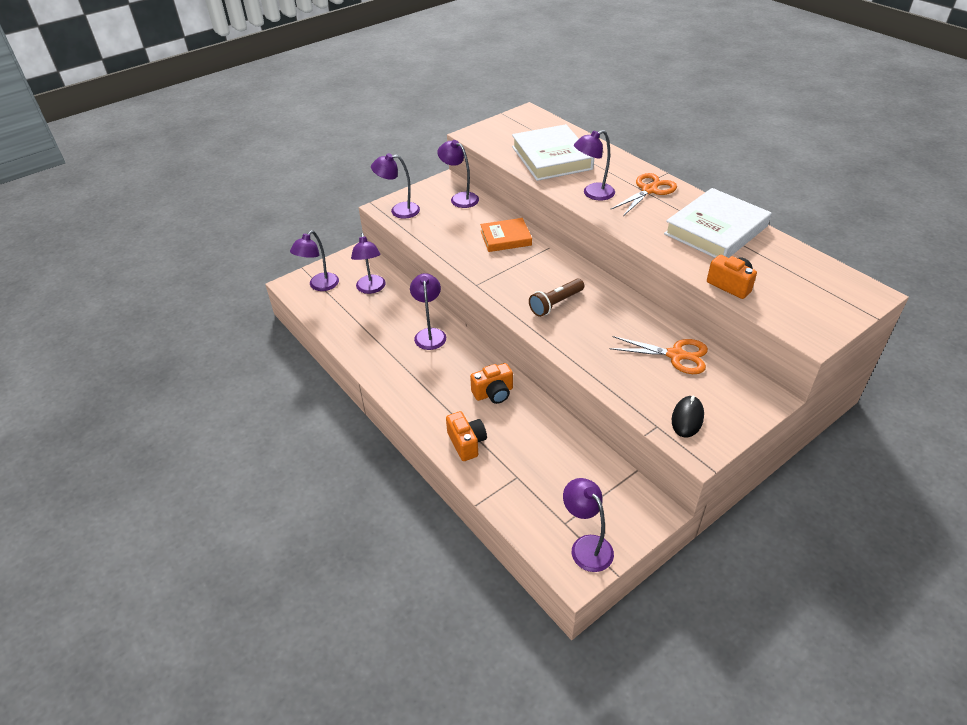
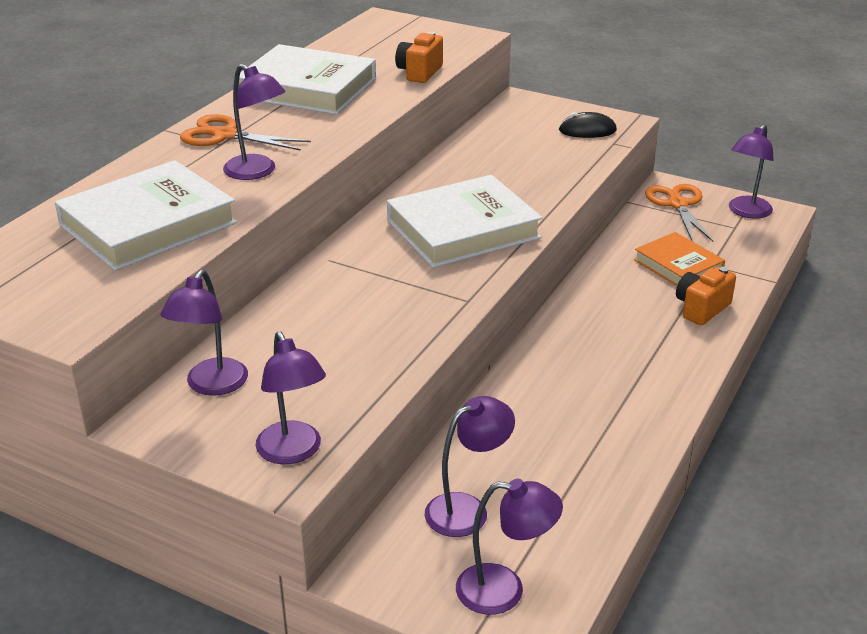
camera: 115 degrees left, 10 degrees down
purple lamp [410,273,446,350] -> none
orange camera [470,363,513,404] -> none
orange book [480,218,532,252] -> orange book moved to [634,232,725,286]
brown flashlight [529,278,584,317] -> white book [387,175,543,268]
orange scissors [610,336,708,374] -> orange scissors moved to [645,184,713,242]

